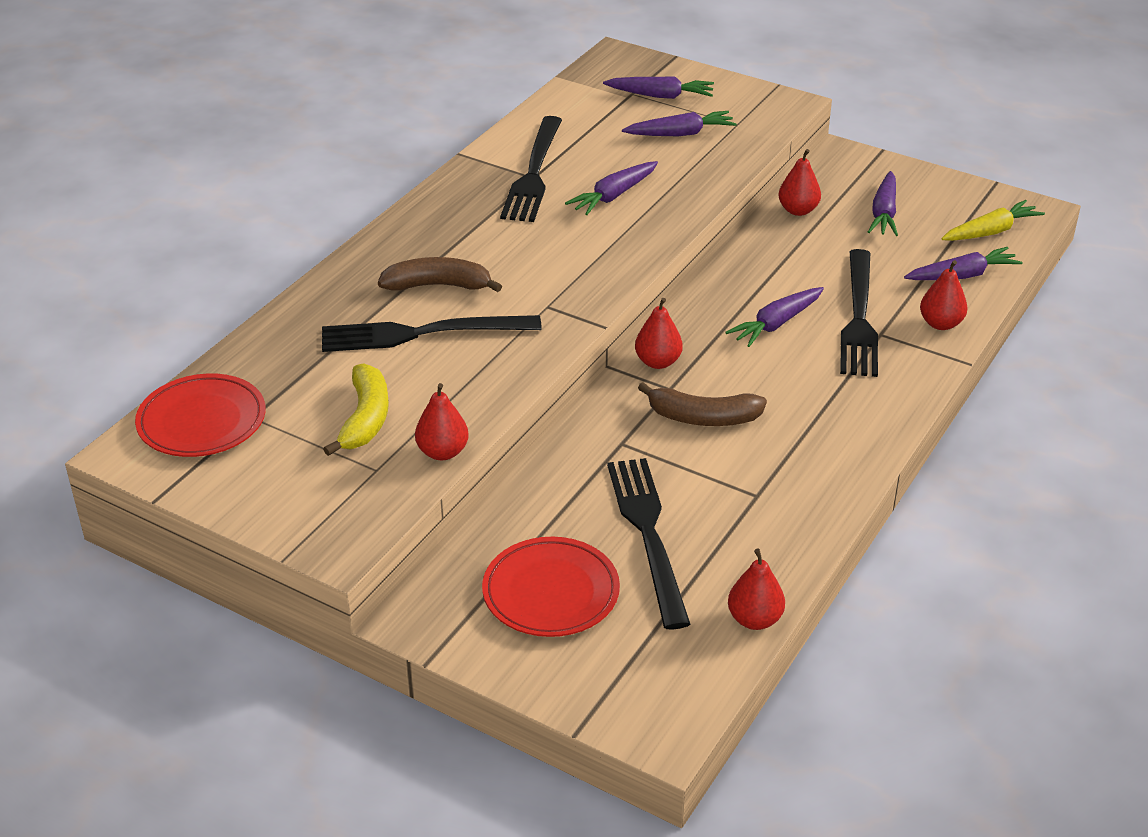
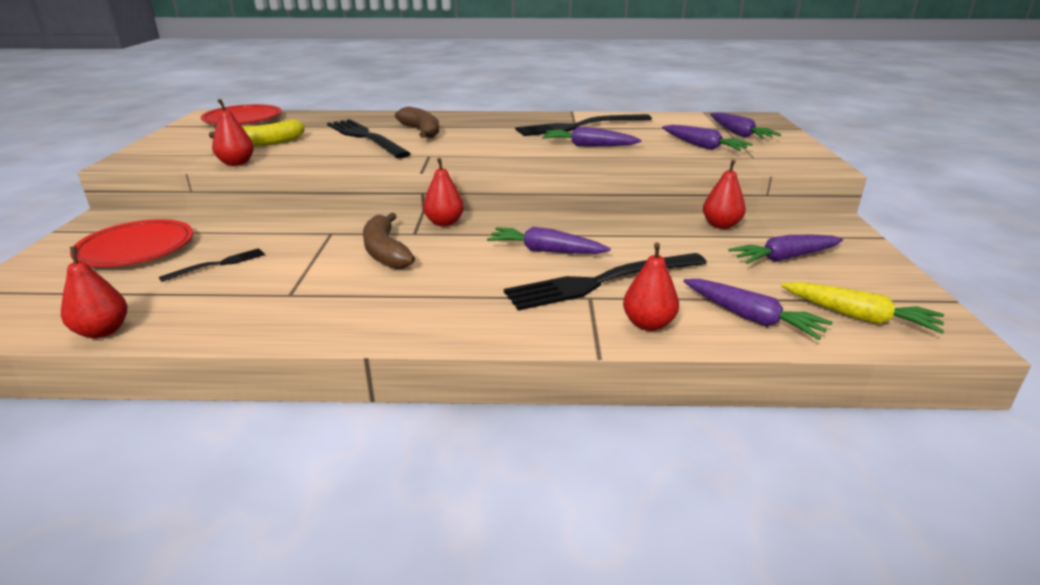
camera: 60 degrees right, 10 degrees down
black fork [607,458,690,629] -> black fork [159,248,265,282], size x0.47

